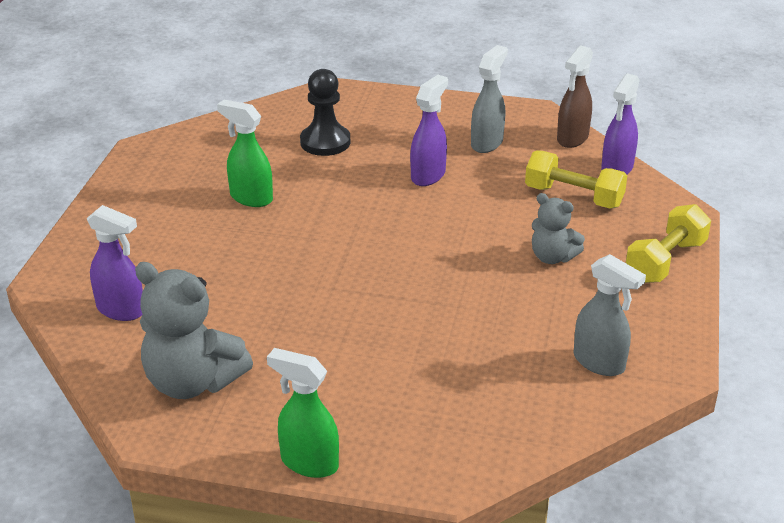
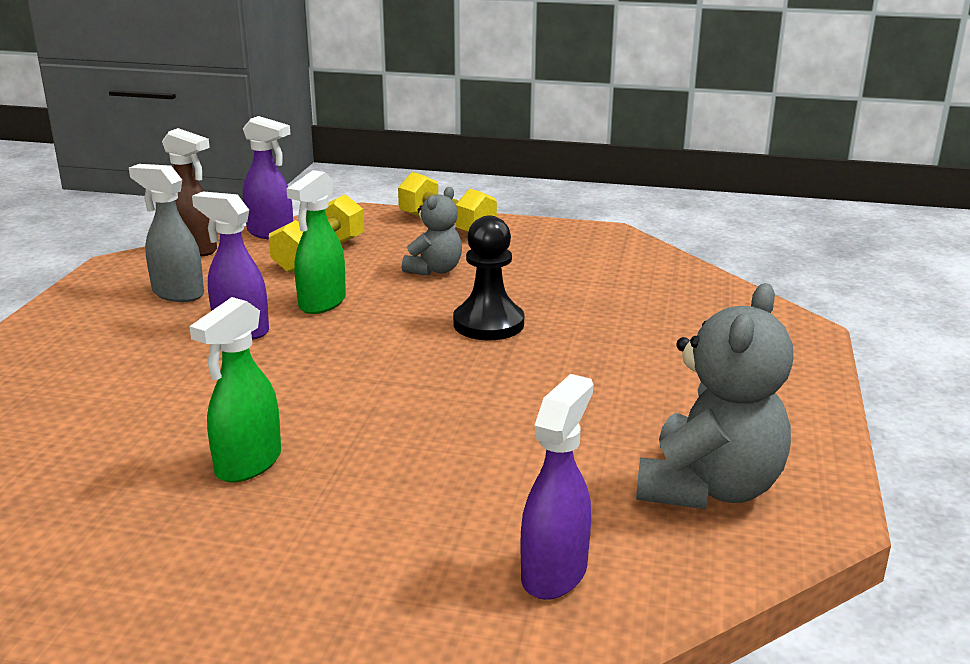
camera: 90 degrees left, 10 degrees down
green spray bottle [267,348,339,478] -> green spray bottle moved to [286,170,346,314]
black pawn [300,69,350,156] -> black pawn moved to [453,215,524,340]
grey spray bottle [573,254,646,376] -> none

